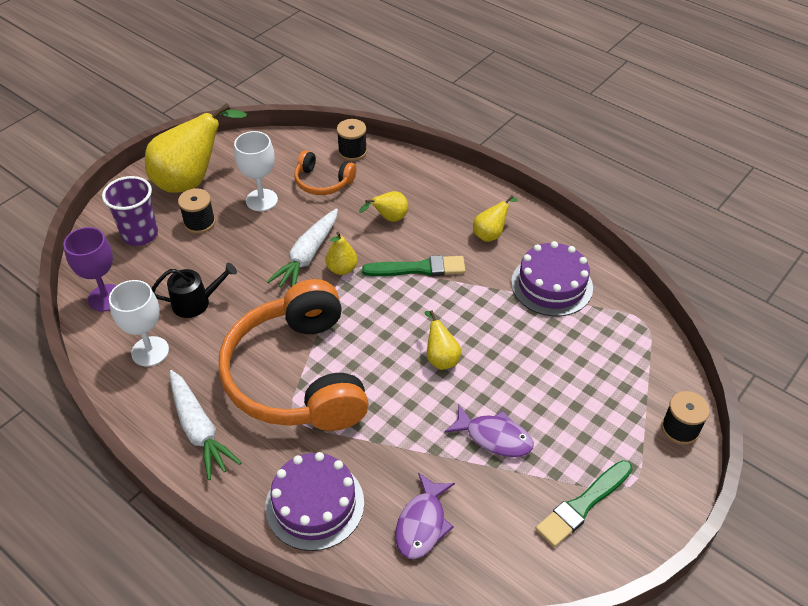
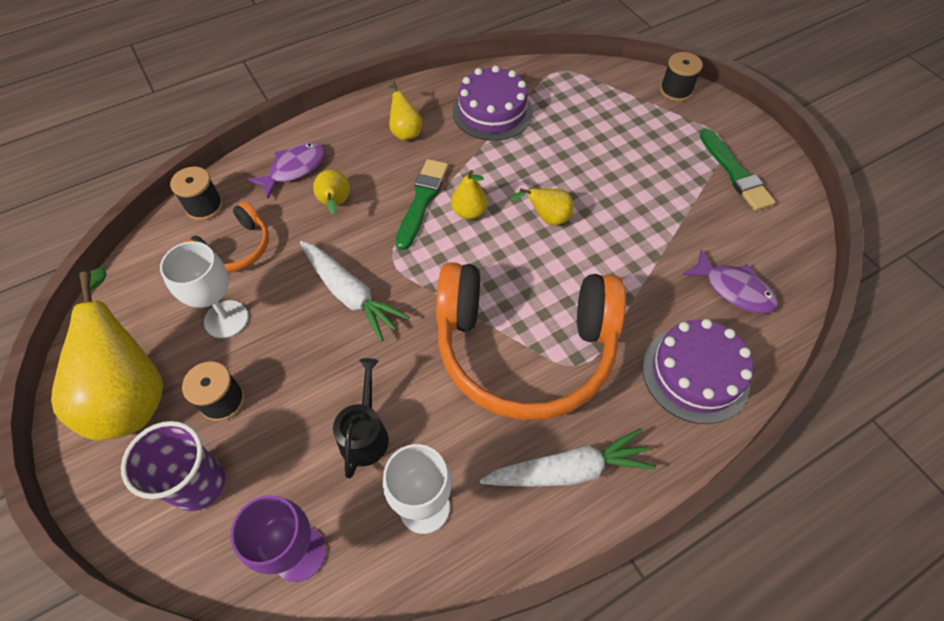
camera: 70 degrees left, 10 degrees up
yellow pear [325,232,358,275] -> yellow pear moved to [451,170,487,219]
purple fish [444,405,534,457] -> purple fish moved to [247,142,325,199]

